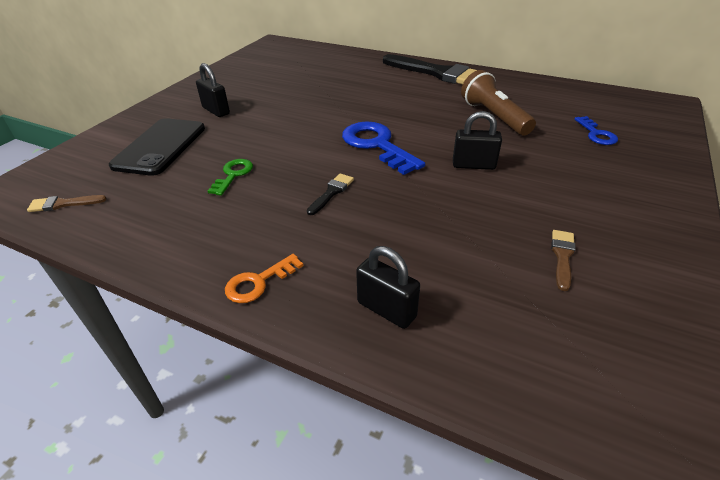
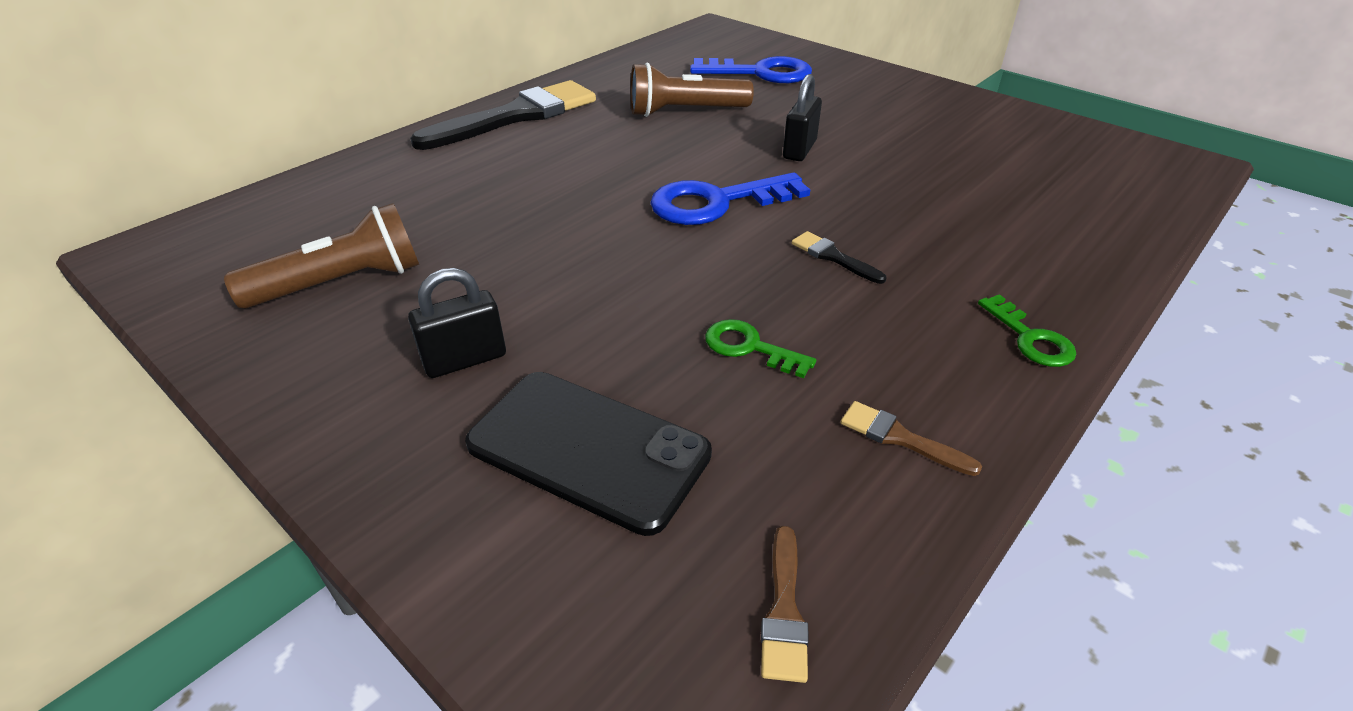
camera: 75 degrees left, 0 degrees up
orange key [225,254,304,303] -> green key [978,294,1076,367]
black padlock [356,246,420,329] -> none
brown brush [551,230,576,291] -> brown brush moved to [841,401,982,476]
blue key [574,116,618,145] -> blue key [690,56,812,83], size x1.82
none -> brown flashlight [224,203,419,309]

